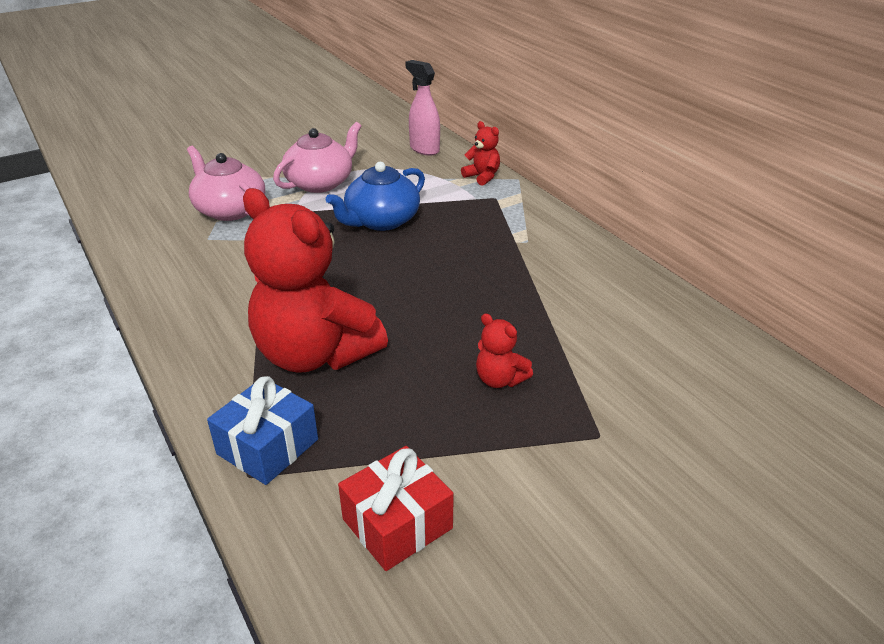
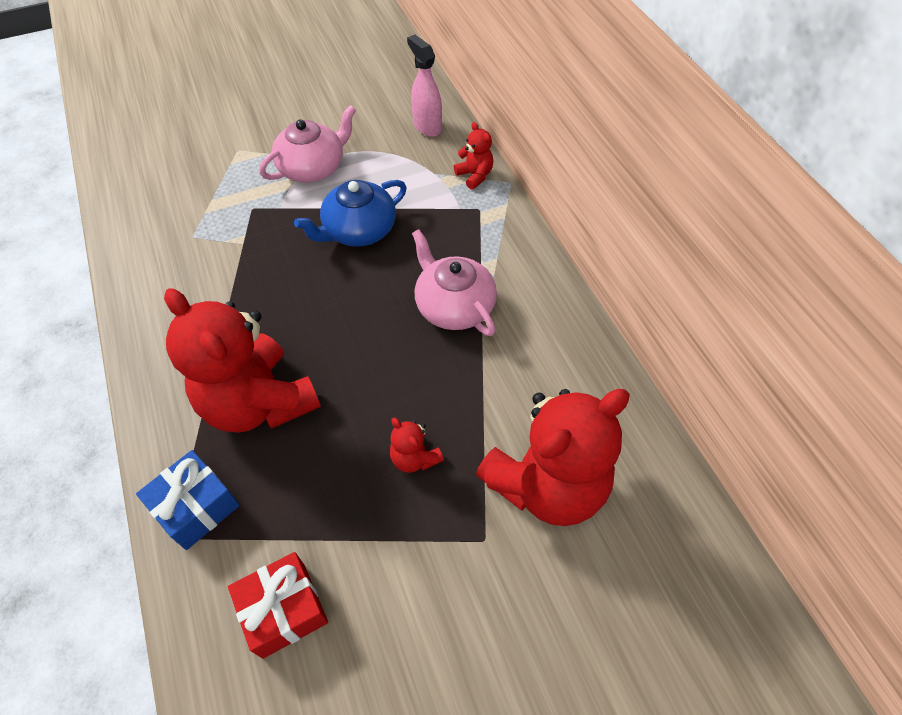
camera: 10 degrees right, 20 degrees up
pink teapot [187,146,265,221] -> pink teapot moved to [412,229,497,336]
none -> red teddy bear [476,389,630,526]

